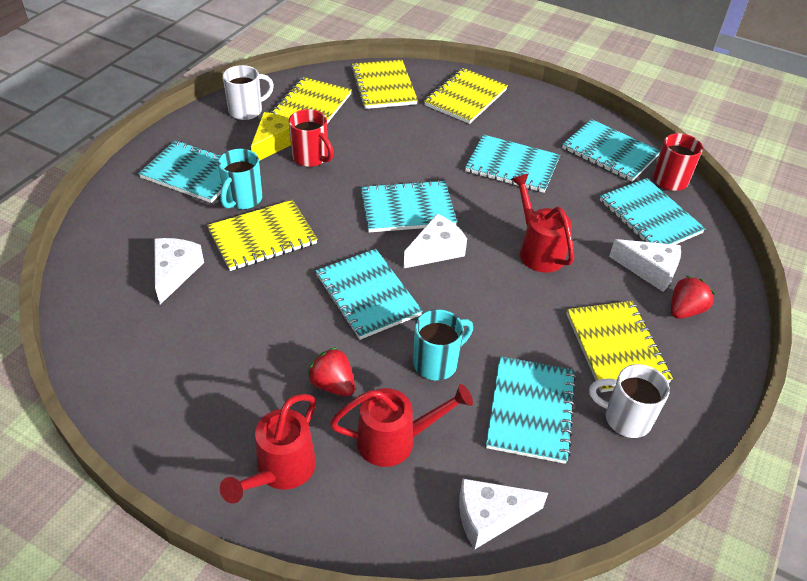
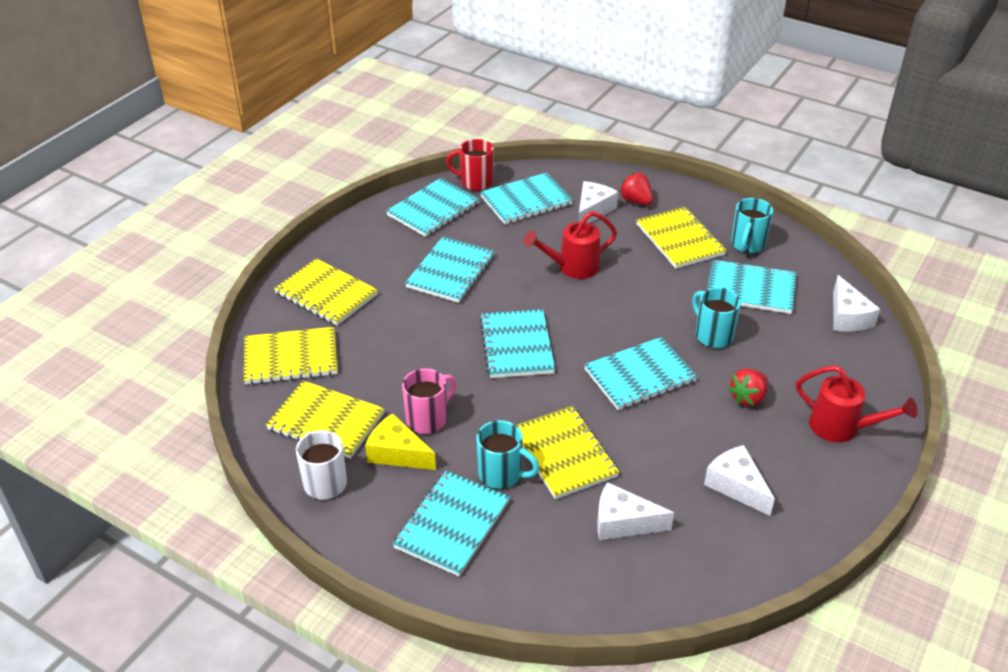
camera: 85 degrees left, 5 degrees down
red mug [289,109,334,167] -> pink mug [402,368,457,434]
red watering can [330,384,473,467] -> none
white cheese [403,214,467,269] -> white cheese moved to [704,445,775,516]
yellow notebook [566,301,673,392] -> yellow notebook turned 75 degrees clockwise [636,207,727,269]
white mug [589,364,670,438] -> turquoise mug [731,198,773,253]

